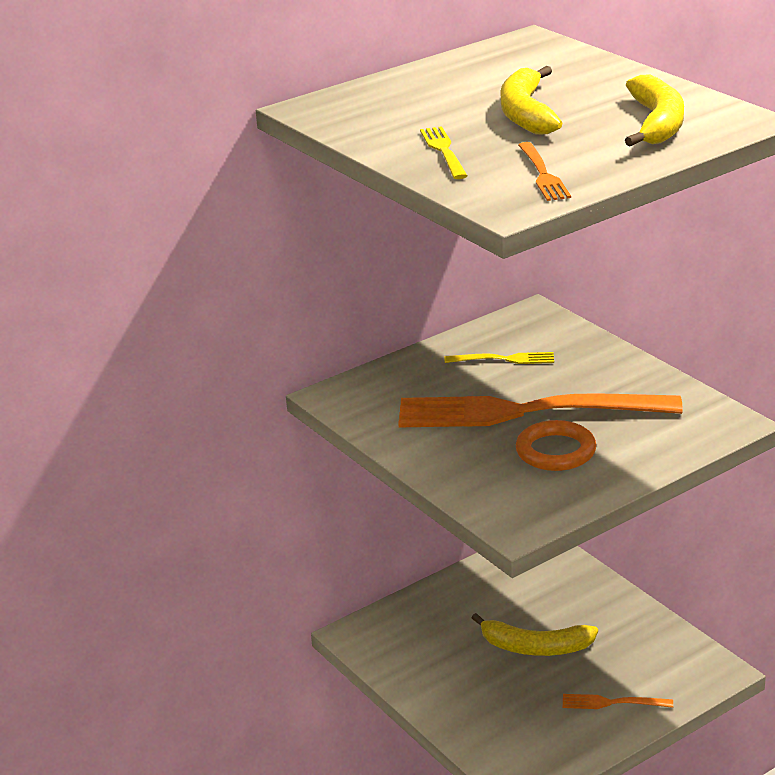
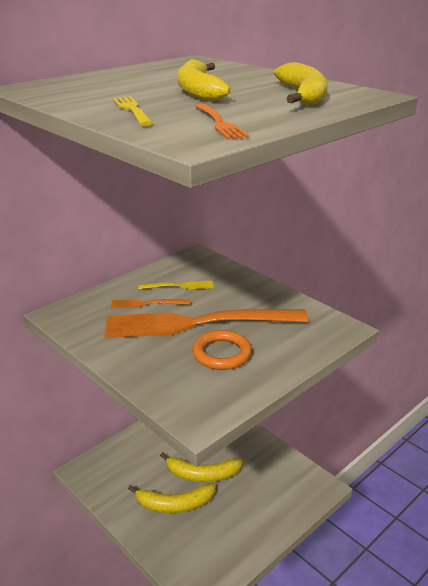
camera: 10 degrees left, 0 degrees up
orange fork [563,694,673,709] -> orange fork moved to [111,299,190,308]
none -> yellow banana [128,483,216,513]

